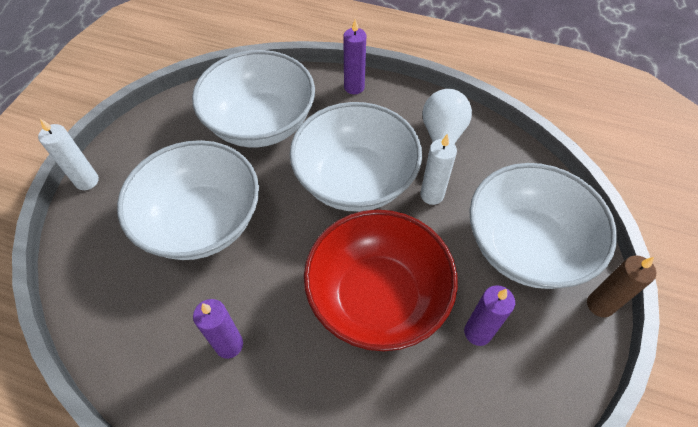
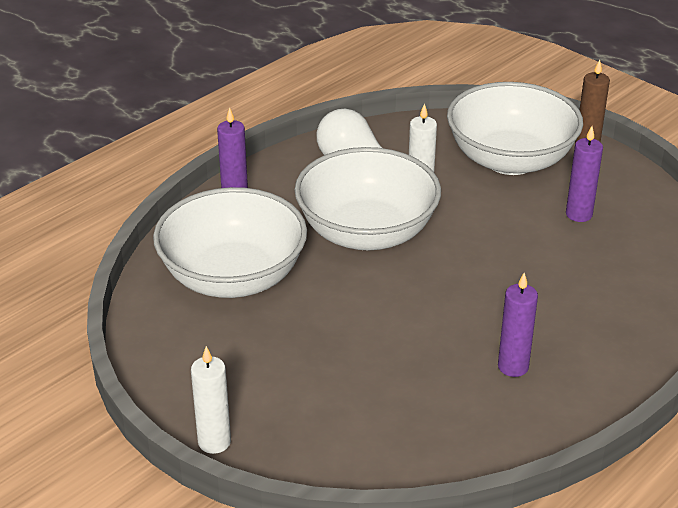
camera: 65 degrees left, 20 degrees down
white bowl [117,140,259,260] -> none
red bowl [304,210,458,351] -> none

